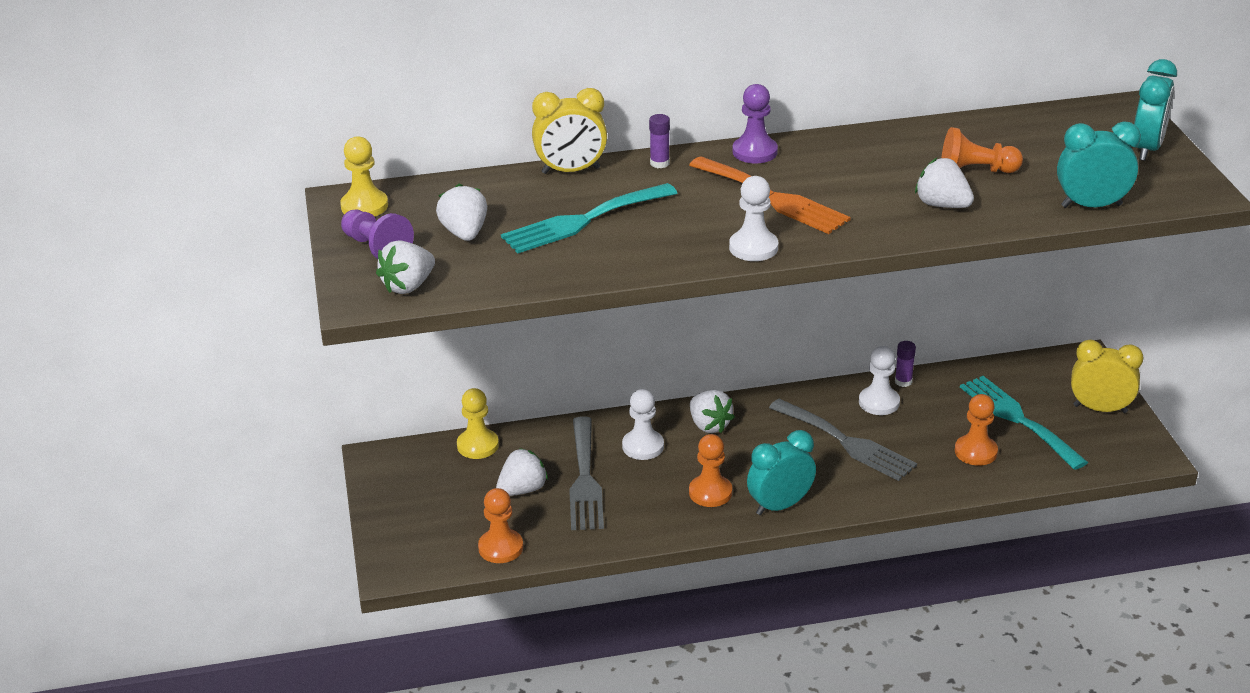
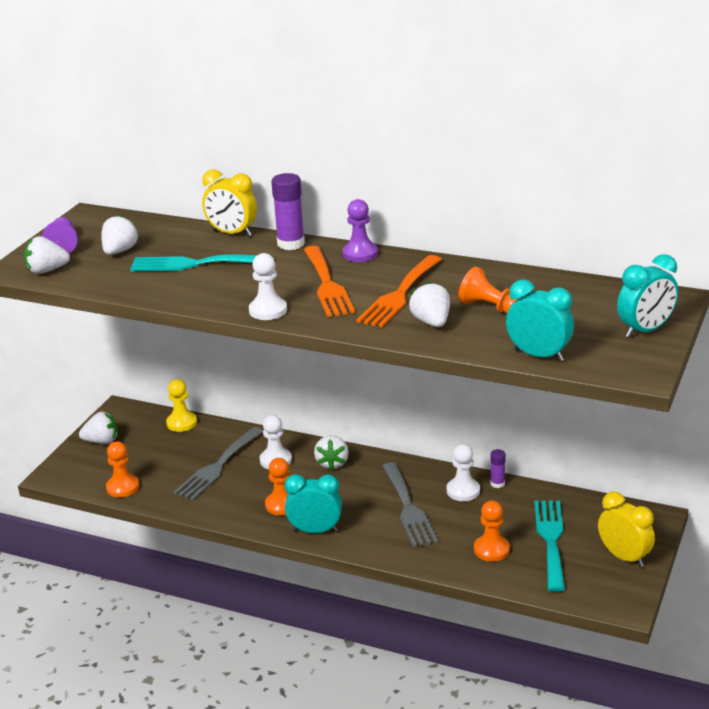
camera: 35 degrees right, 5 degrees down
yellow pawn [340,136,388,217] -> none
white strawberry [496,448,548,496] -> white strawberry moved to [79,412,118,444]
purple glue stick [649,114,670,168] -> purple glue stick [271,173,305,250], size x1.83
none -> orange fork [356,255,442,328]

